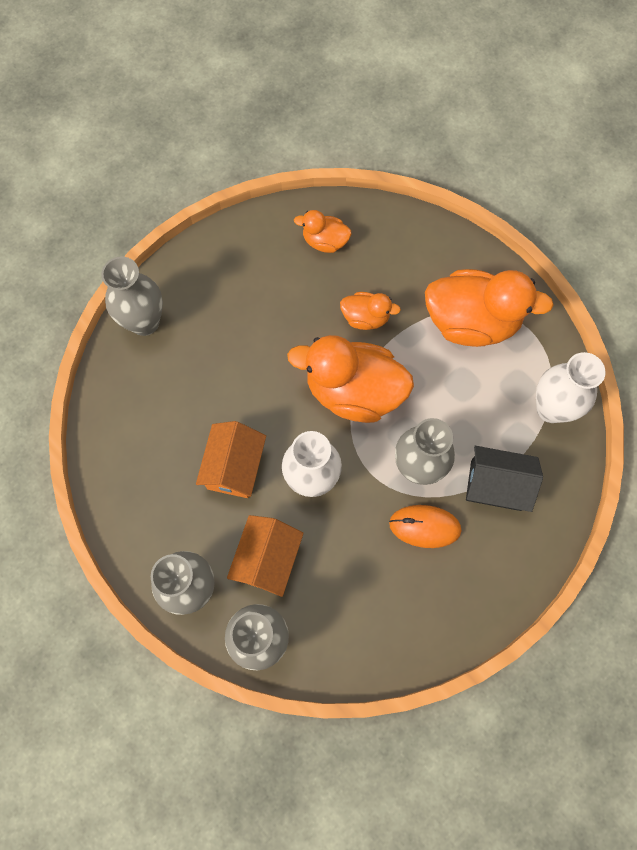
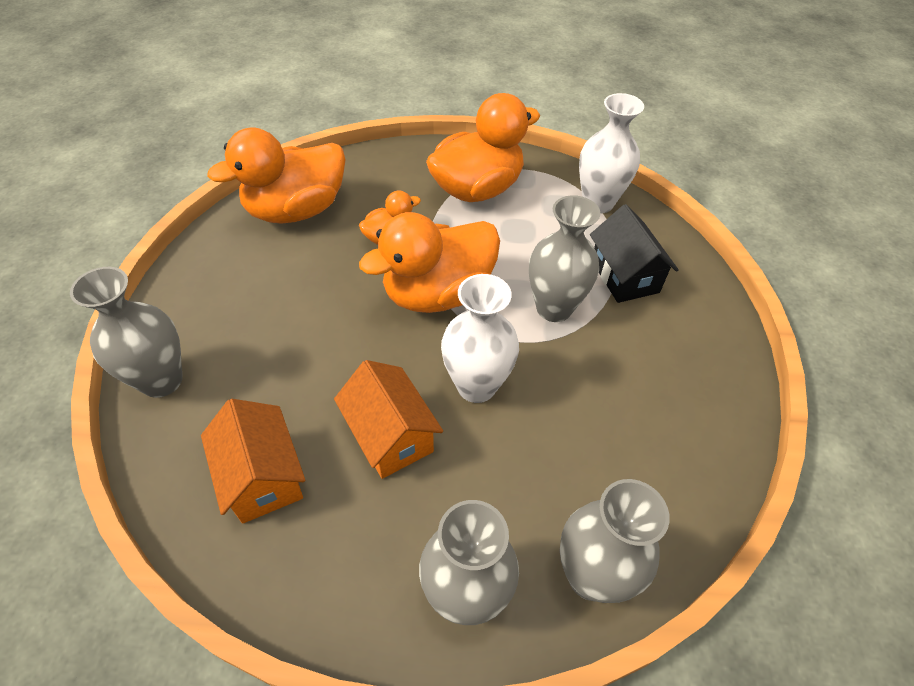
camera: 45 degrees left, 20 degrees down
orange house [227,515,304,597] -> orange house moved to [201,399,305,524]
orange duck [294,210,352,253] -> orange duck [207,128,345,224], size x1.99
orange mouse [389,505,461,548] -> none
black house [466,446,543,512] -> black house turned 75 degrees counterclockwise [590,204,678,303]

